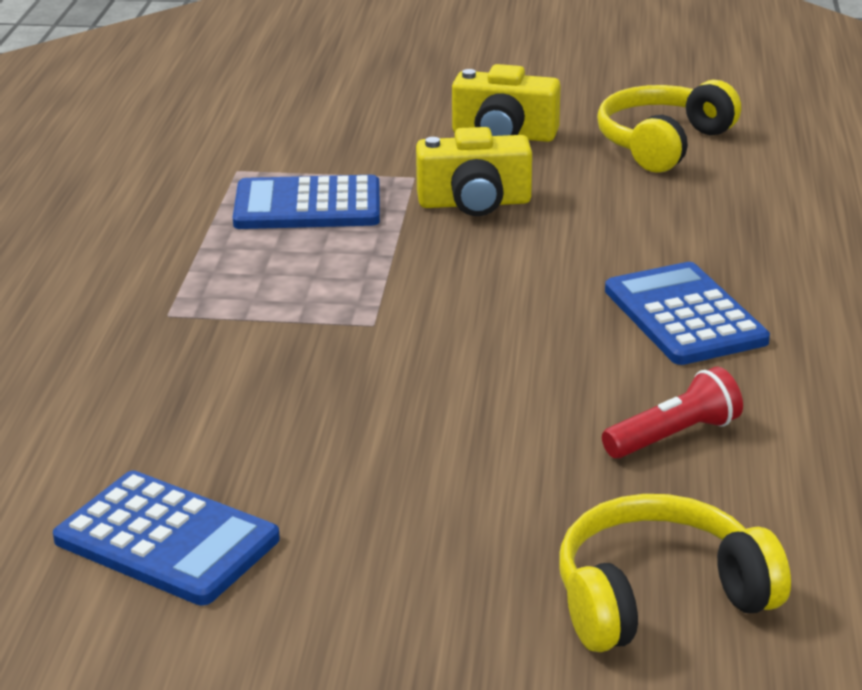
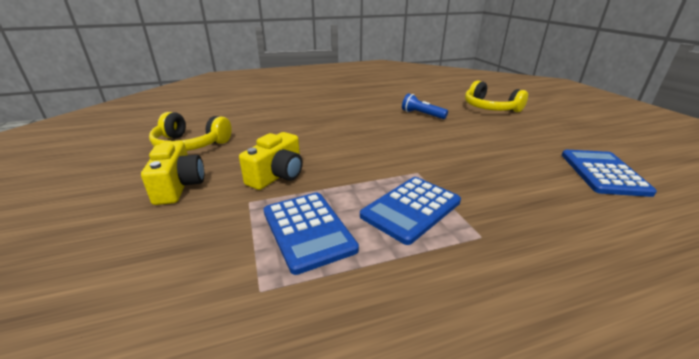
camera: 115 degrees left, 0 degrees up
yellow camera [416,127,532,216] -> yellow camera turned 60 degrees clockwise [239,132,303,190]
red flashlight [602,367,743,458] -> blue flashlight [402,93,448,119]
blue calculator [605,262,770,365] -> blue calculator moved to [360,177,461,245]

